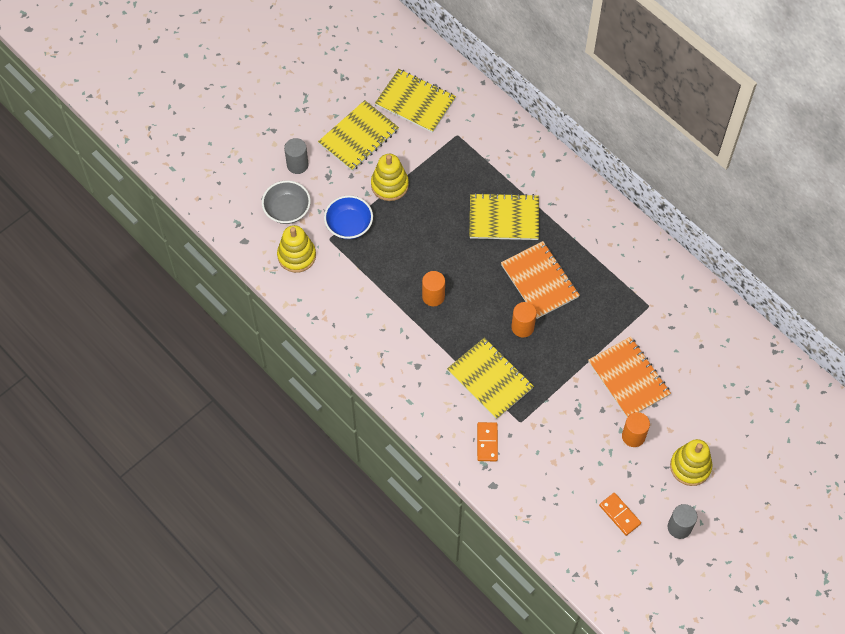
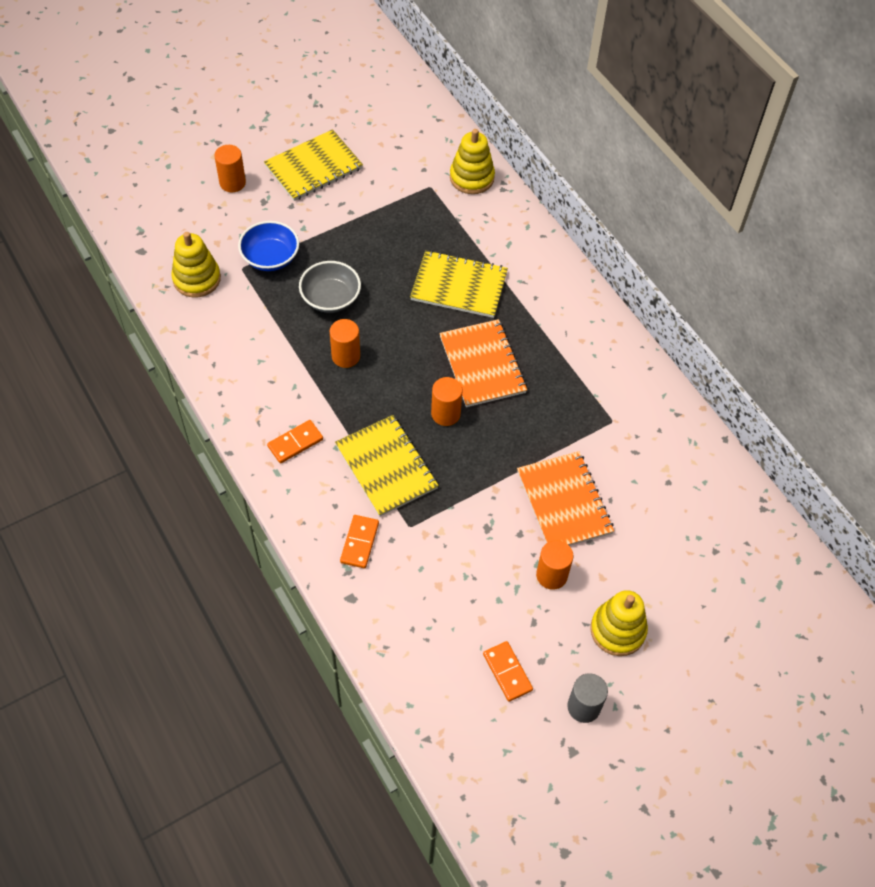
camera: 10 degrees right, 5 degrees down
grey bowl [262,181,311,224] -> grey bowl moved to [299,261,361,313]
grey cylinder [284,138,309,174] -> orange cylinder [214,145,246,192]
yellow stacking toy [371,154,409,201] -> yellow stacking toy moved to [450,129,495,194]
yellow notebook [375,69,456,133] -> none
none -> orange domino [267,420,323,463]

